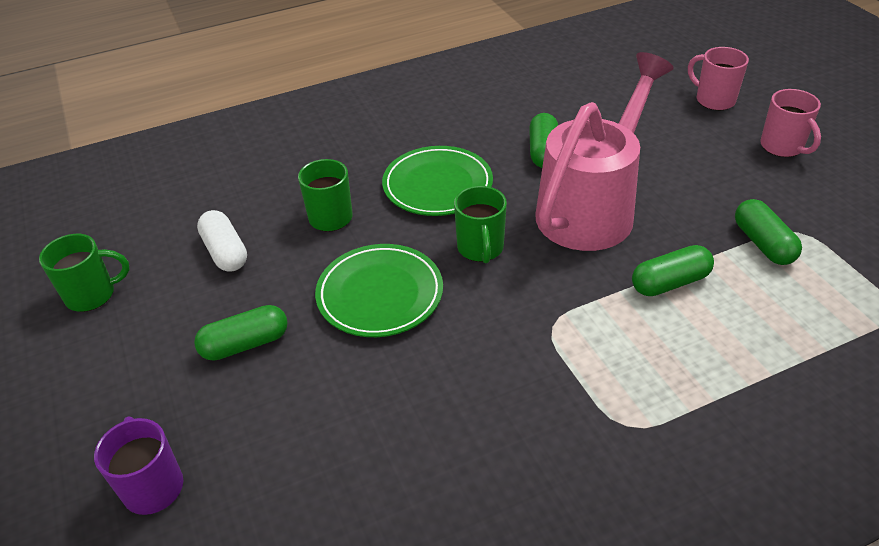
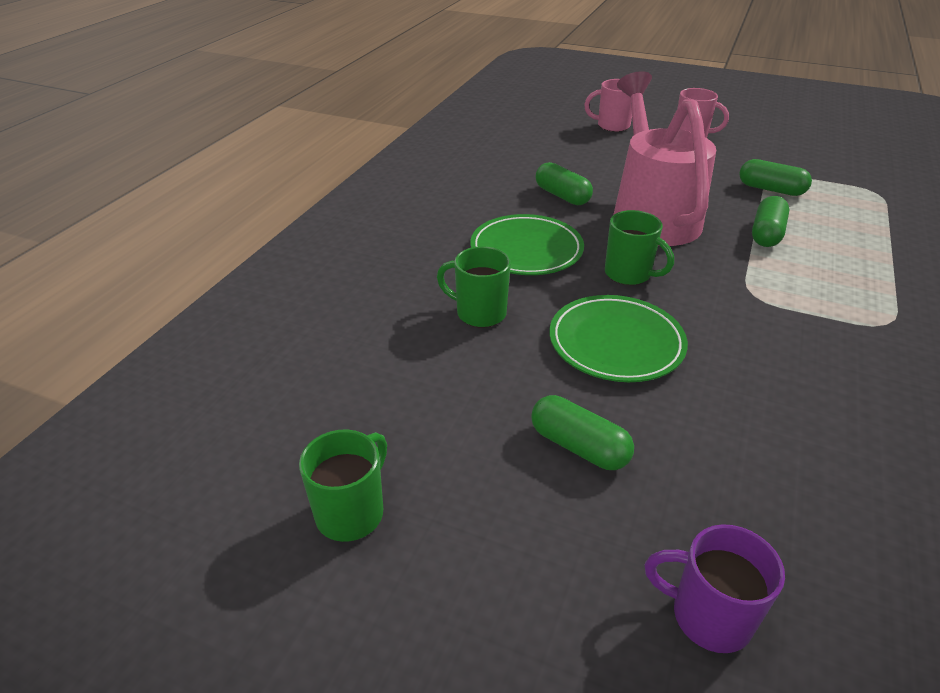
camera: 45 degrees left, 5 degrees down
green capsule [194,305,288,361] -> green capsule turned 75 degrees counterclockwise [531,395,634,470]
white capsule [197,210,247,272] -> none

